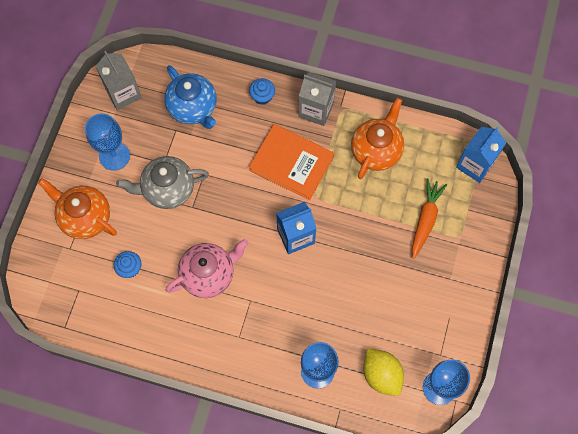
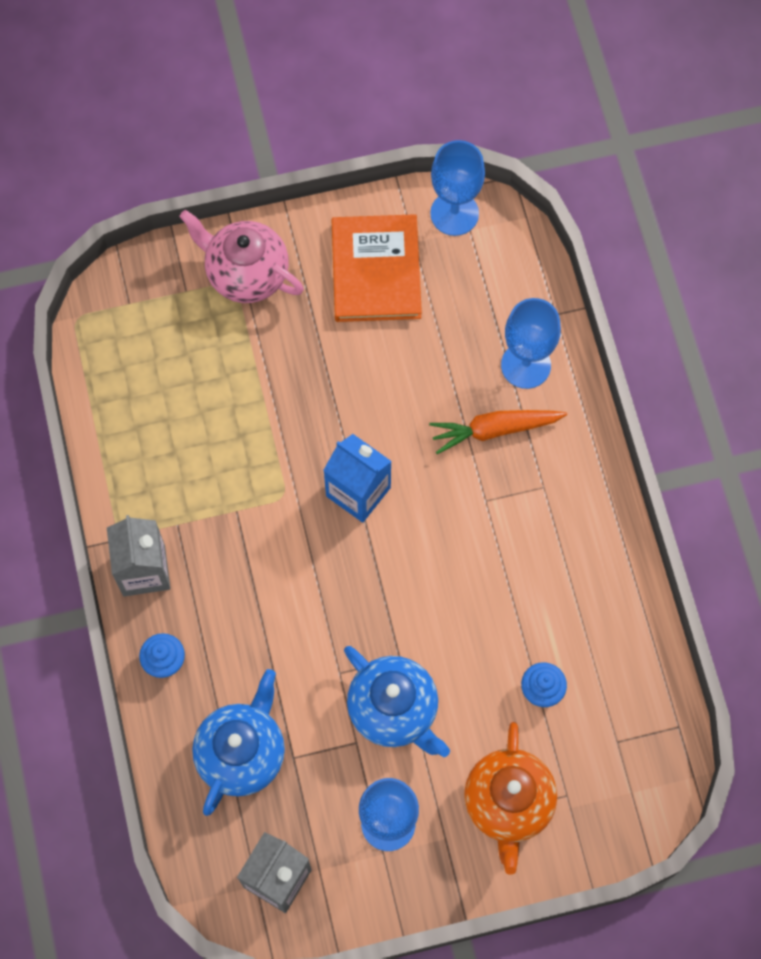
camera: 120 degrees left, 0 degrees up
grey teapot [116,156,209,209] -> blue teapot [344,646,450,757]
pink teapot [166,239,249,298] -> pink teapot moved to [179,210,304,303]
orange book [249,124,334,200] -> orange book moved to [332,214,422,322]
orange teapot [351,98,404,179] -> none
yellow lemon [363,348,404,396] -> none
orange carrot [412,178,447,259] -> orange carrot moved to [429,410,567,454]
blue carton [456,127,506,183] -> none

